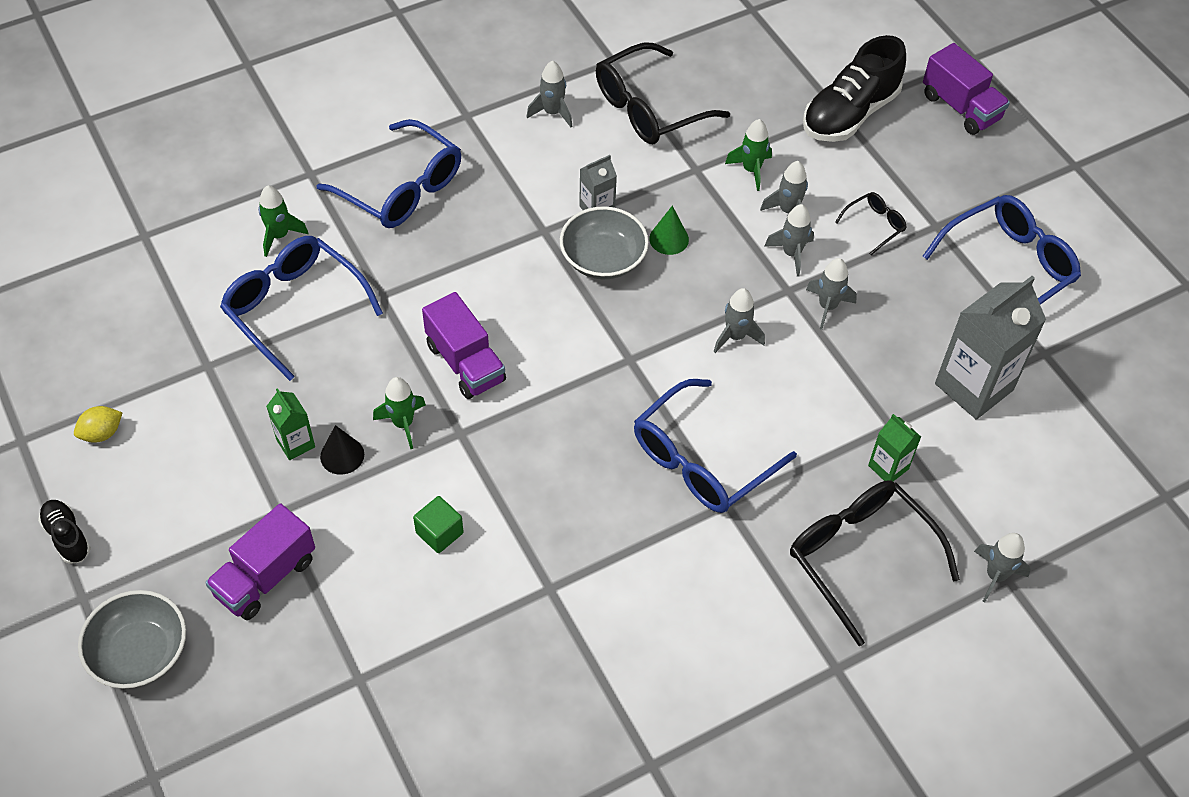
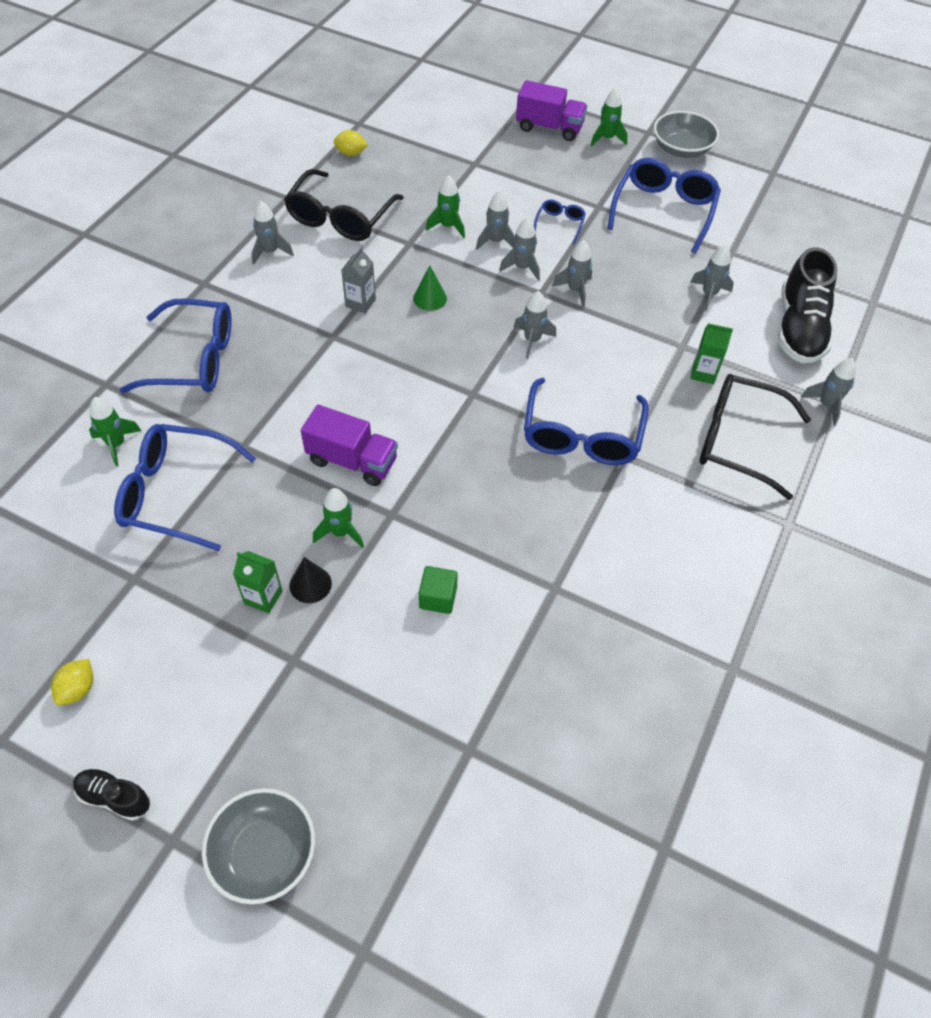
camera: 35 degrees left, 0 degrees up
purple truck [205,503,315,620] -> none
grey bowl [560,206,649,279] -> grey bowl moved to [654,111,719,158]
black shoe [803,35,906,142] -> black shoe moved to [778,247,838,363]
black glasses [835,192,907,255] -> blue glasses [534,199,586,244]
grey carton [935,276,1046,420] -> grey rocket [690,245,734,311]
none -> yellow lemon [333,130,368,156]
none -> green rocket [590,88,628,146]

